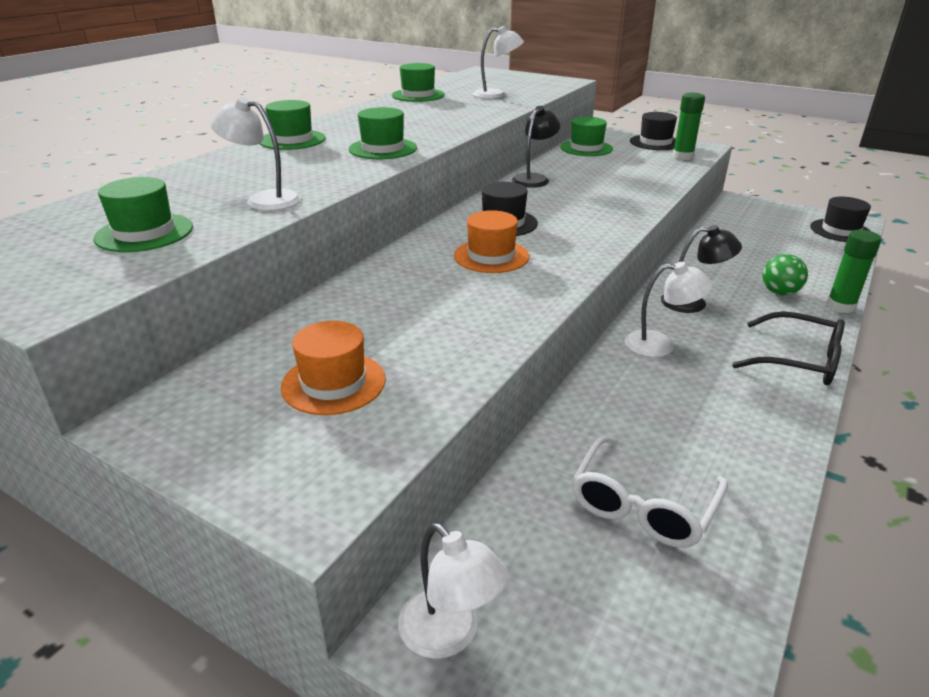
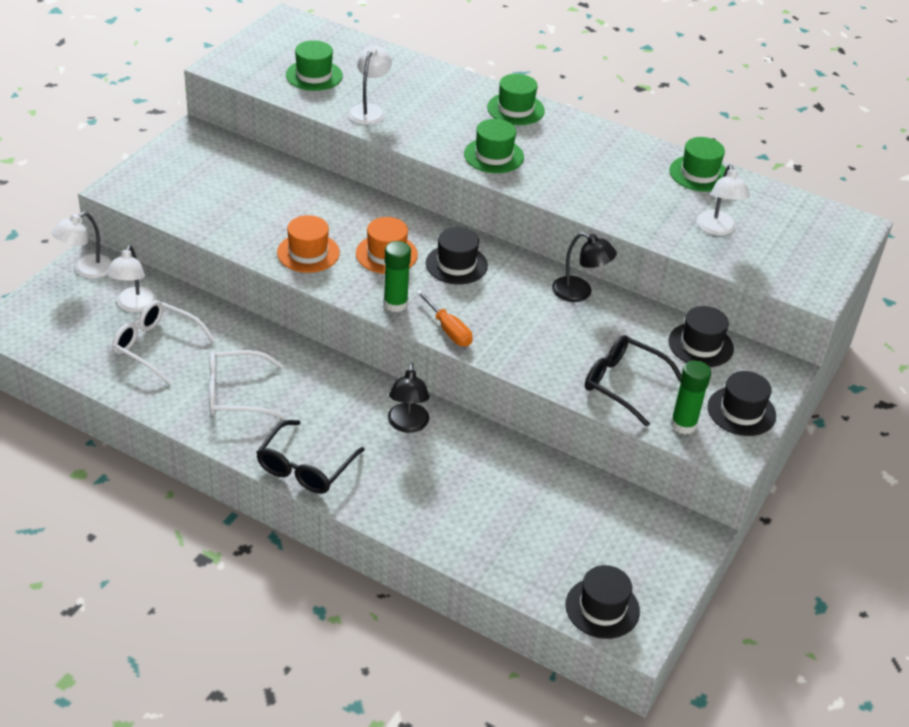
camera: 85 degrees right, 10 degrees up
orange hat [281,321,386,415] -> orange hat moved to [277,215,340,273]
green hat [560,117,613,156] -> black hat [669,306,734,367]
white lamp [625,262,713,357] -> white lamp moved to [107,245,157,312]
green ball [762,254,808,296] -> none
green glue stick [826,230,882,313] -> green glue stick moved to [383,241,411,312]
none -> white glasses [209,350,285,419]
none -> orange screwdriver [416,290,473,346]
none -> black glasses [585,335,681,427]

